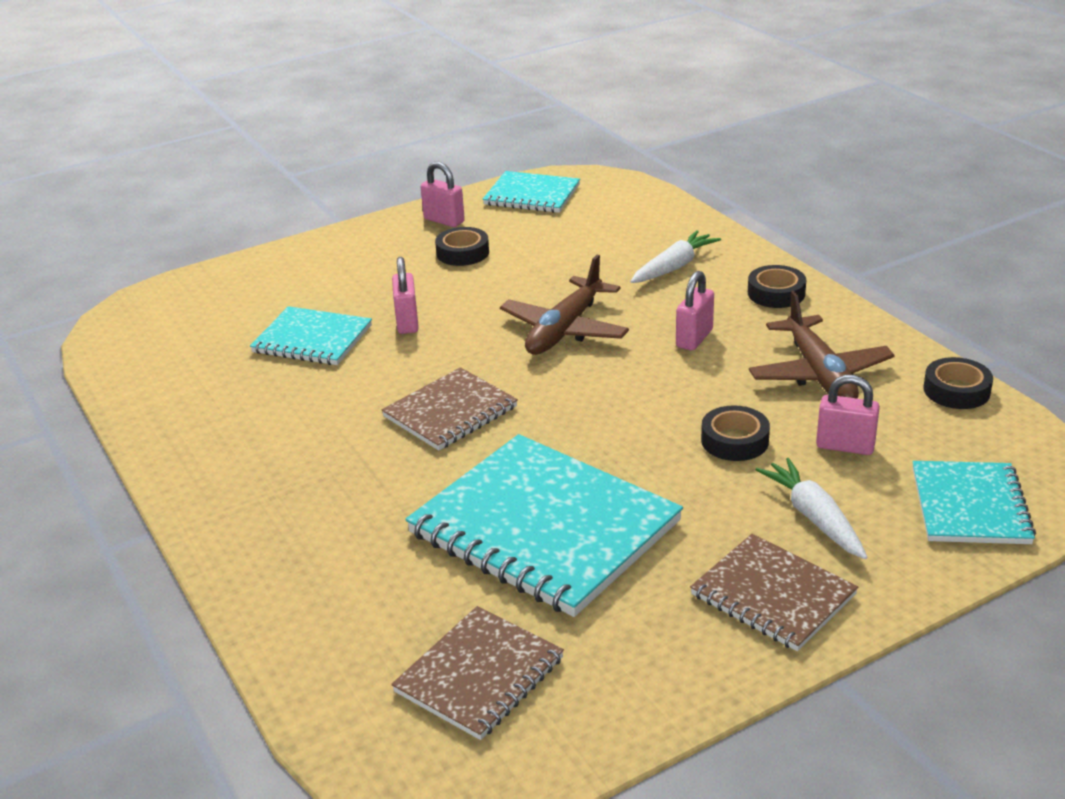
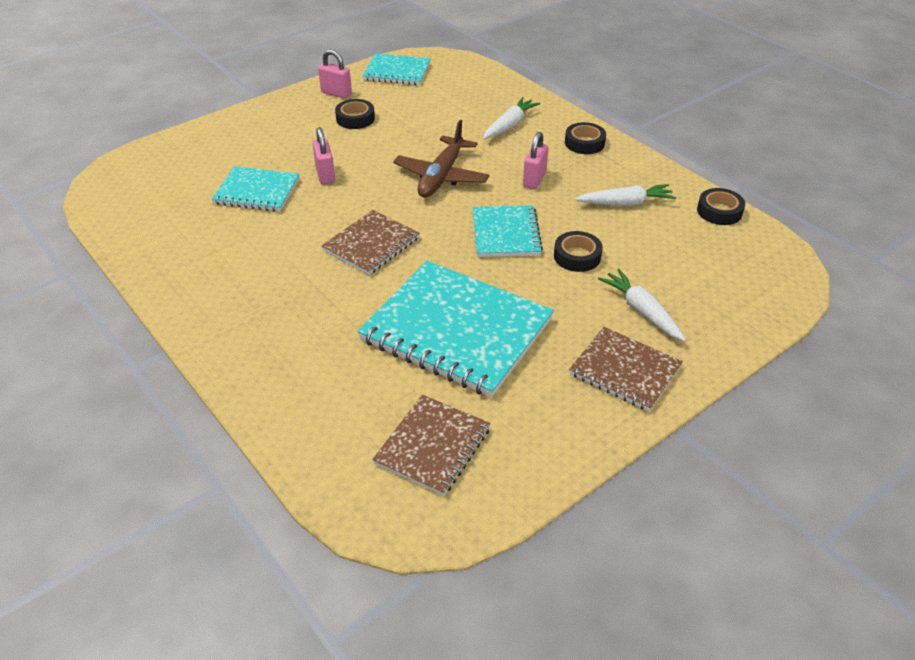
camera: 10 degrees left, 10 degrees up
brown plane [749,291,895,399] -> white carrot [575,184,676,206]
pink padlock [816,375,880,455] -> none
turquoise notebook [912,461,1036,544] -> turquoise notebook moved to [473,205,543,257]

